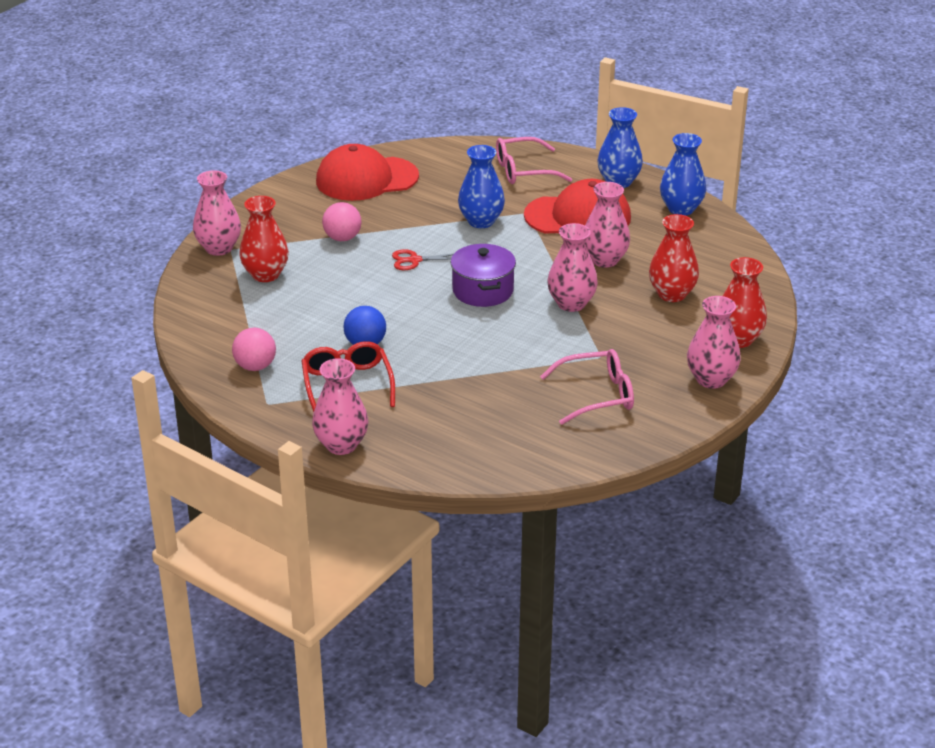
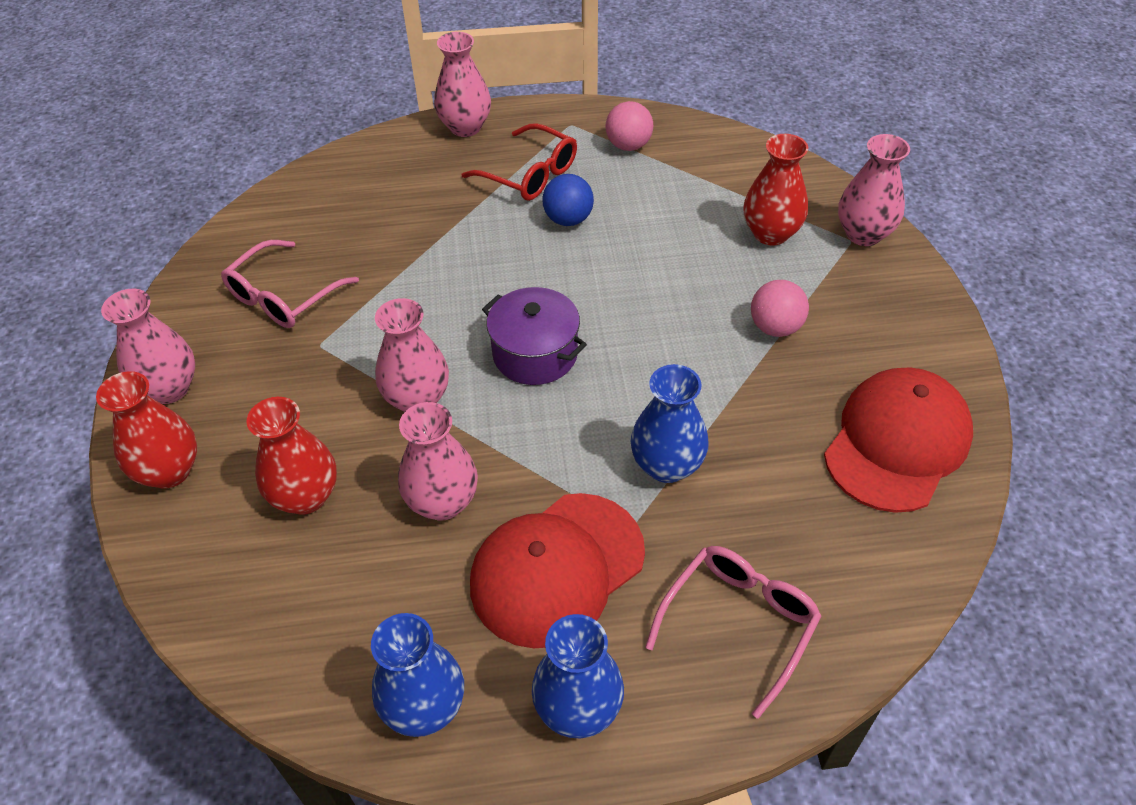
camera: 140 degrees right, 15 degrees up
red scissors [392,249,454,270] -> none

